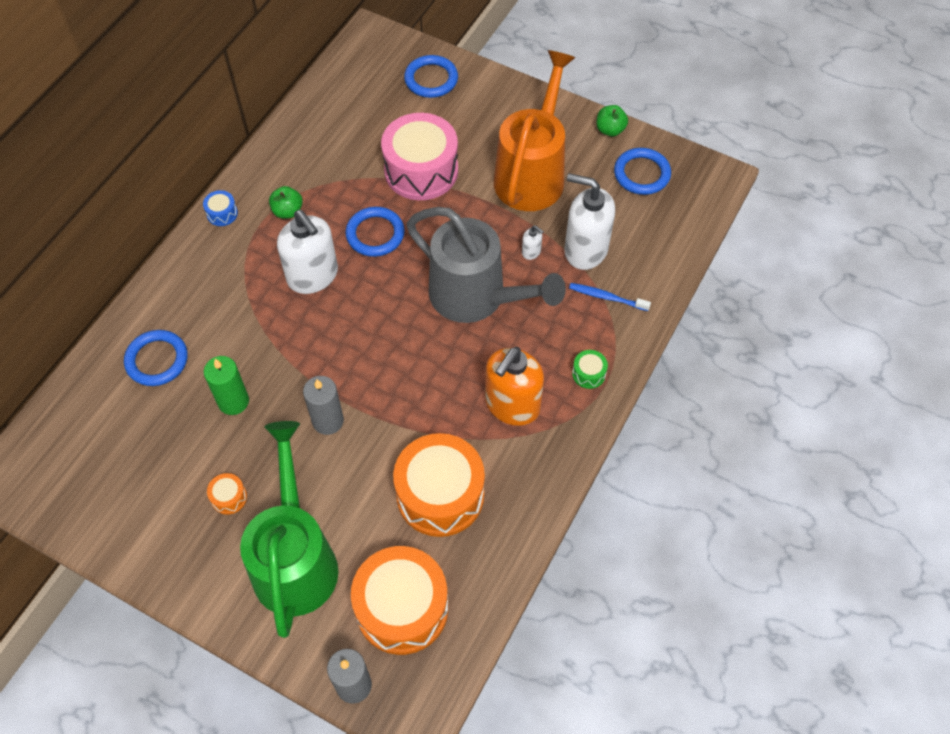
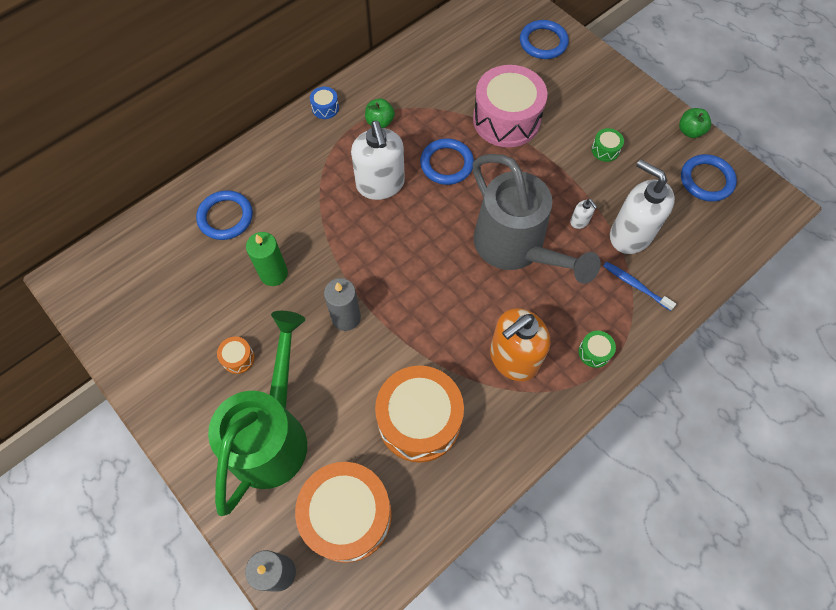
camera: 20 degrees right, 5 degrees up
orange watering can [494,50,575,211] -> green drum [591,128,624,162]

